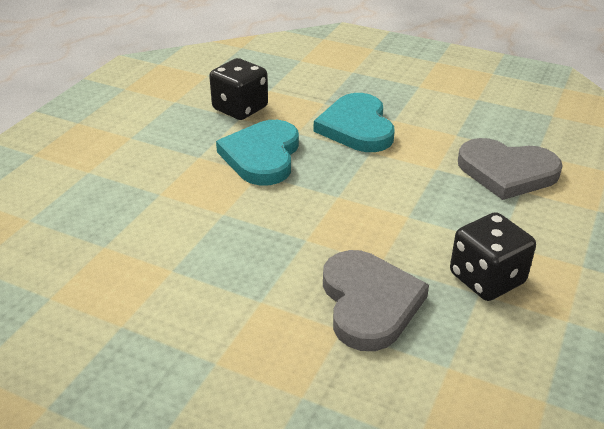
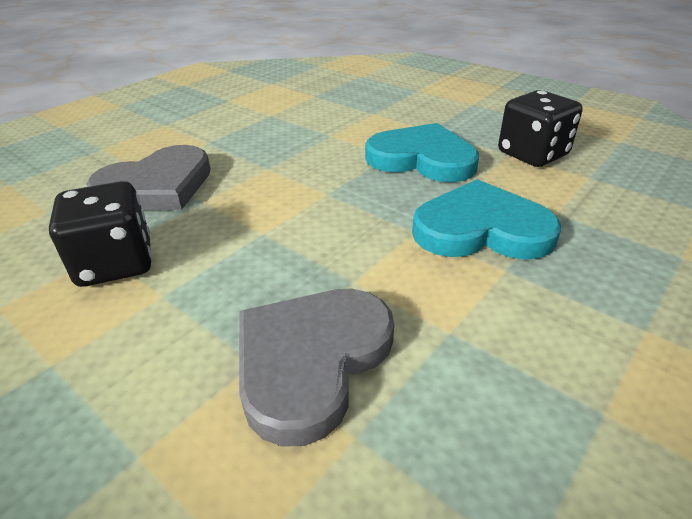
camera: 105 degrees right, 0 degrees up
grey heart [323,250,429,351] -> grey heart turned 45 degrees counterclockwise [86,145,211,210]

